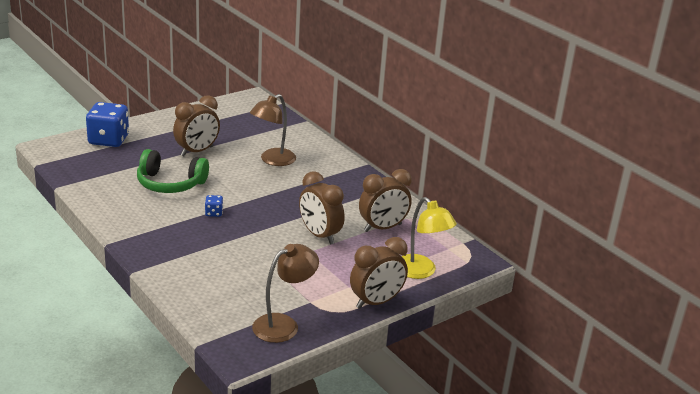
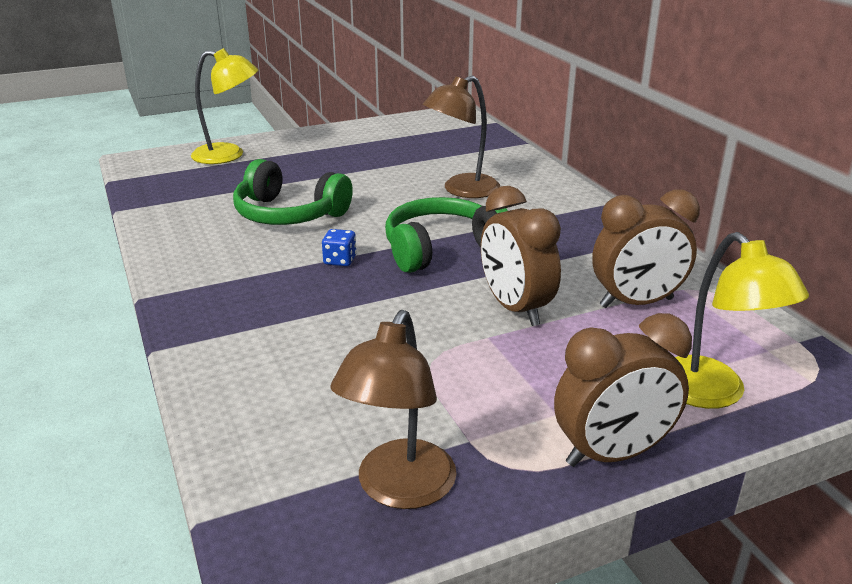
camera: 15 degrees right, 0 degrees up
blue dice [86,102,129,147] -> yellow lamp [191,48,258,164]
brown clock [173,95,220,156] -> none
brown lamp [252,244,319,343] -> brown lamp turned 135 degrees clockwise [330,310,457,509]
none -> green headphones [385,197,508,273]

